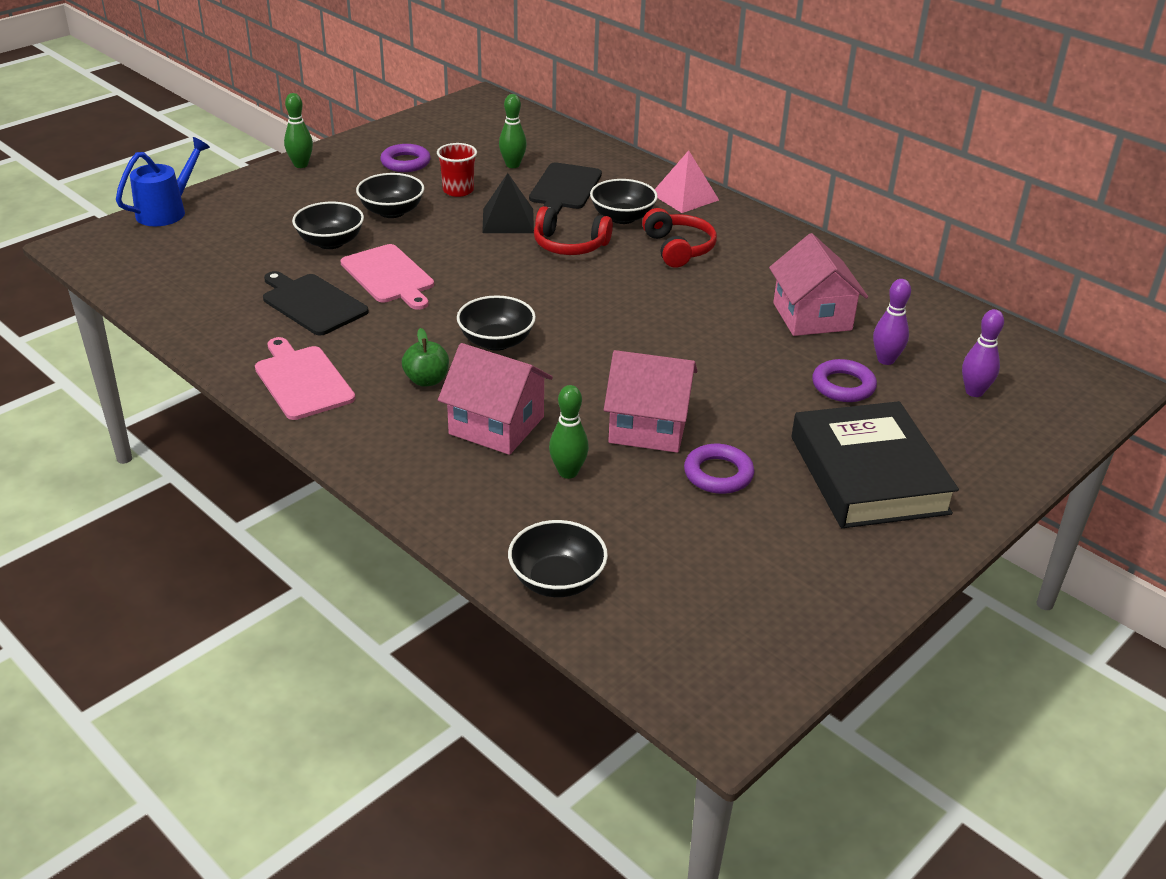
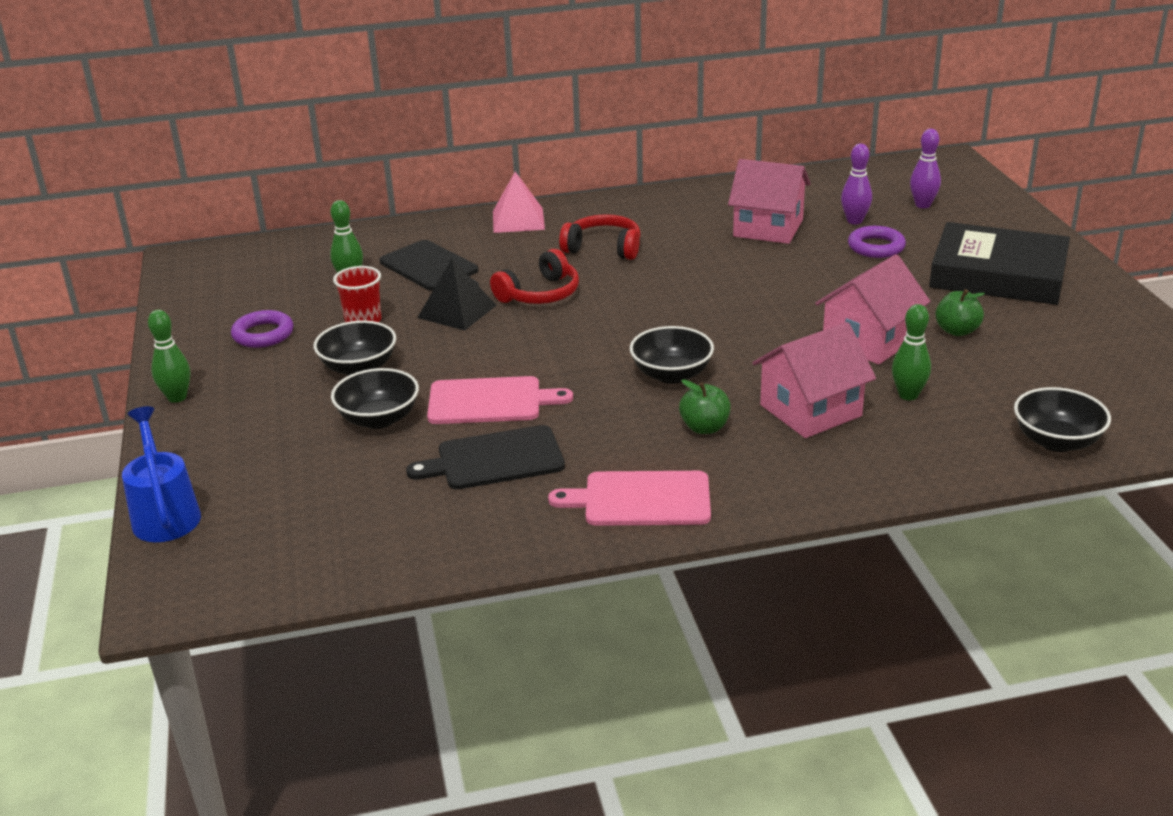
camera: 55 degrees left, 5 degrees down
black bowl [590,179,658,224] -> none
purple ring [684,444,754,494] -> green apple [935,289,985,336]

